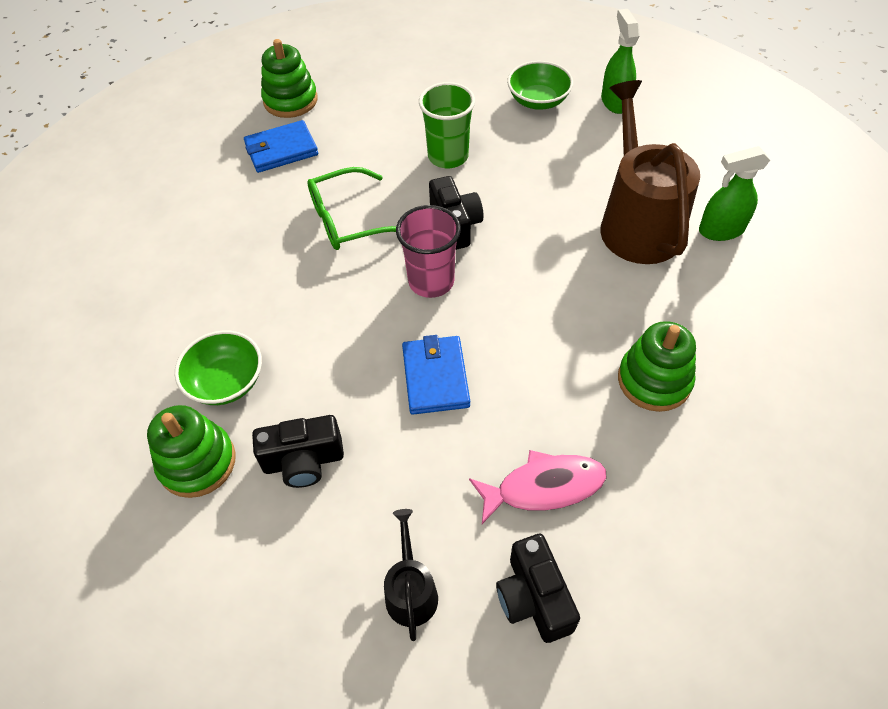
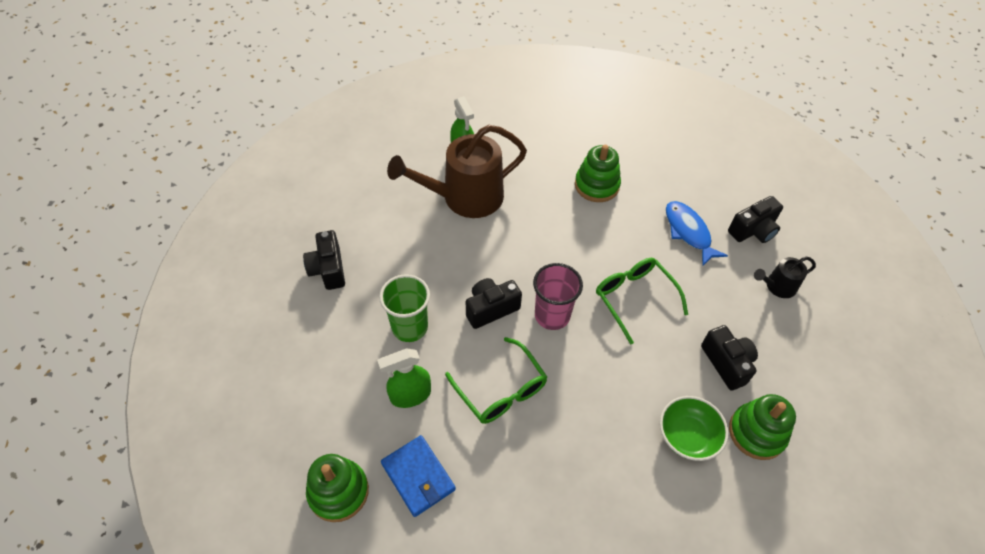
camera: 105 degrees left, 0 degrees up
blue wallet [402,335,470,415] -> green glasses [596,258,688,345]
pink fish [469,450,606,524] -> blue fish [666,201,728,267]
green bowl [507,61,573,110] -> black camera [303,230,345,290]
green spray bottle [601,9,640,114] -> green spray bottle moved to [377,348,431,408]

